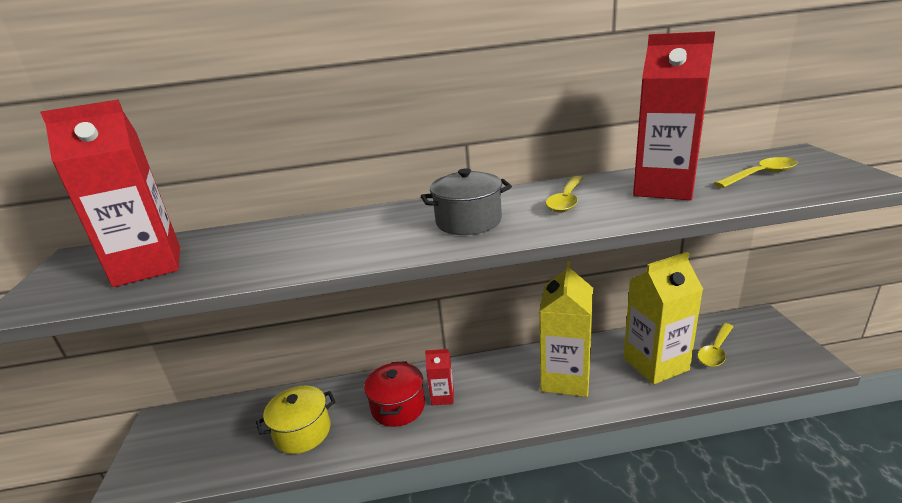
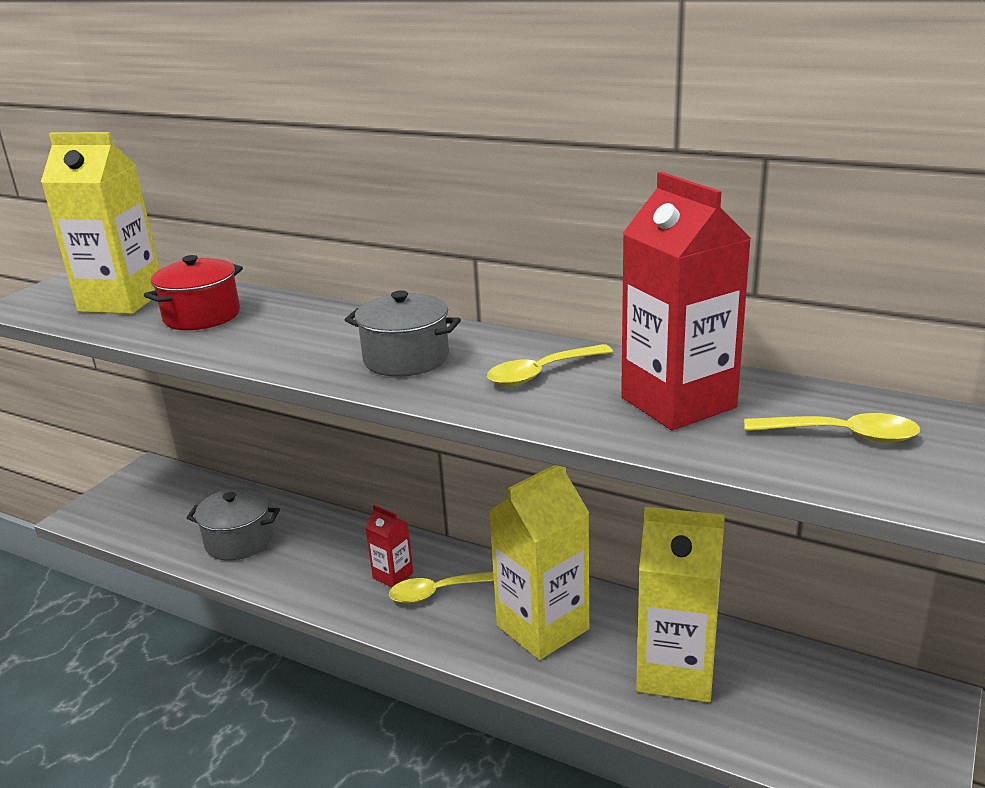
camera: 35 degrees right, 0 degrees up
red carton [40,100,180,287] -> yellow carton [41,132,160,314]
yellow pot [256,386,336,454] -> grey pot [186,487,280,561]
red pot [364,361,425,427] -> red pot moved to [144,255,243,330]
yellow spoon [697,323,733,367] -> yellow spoon moved to [389,571,494,603]

